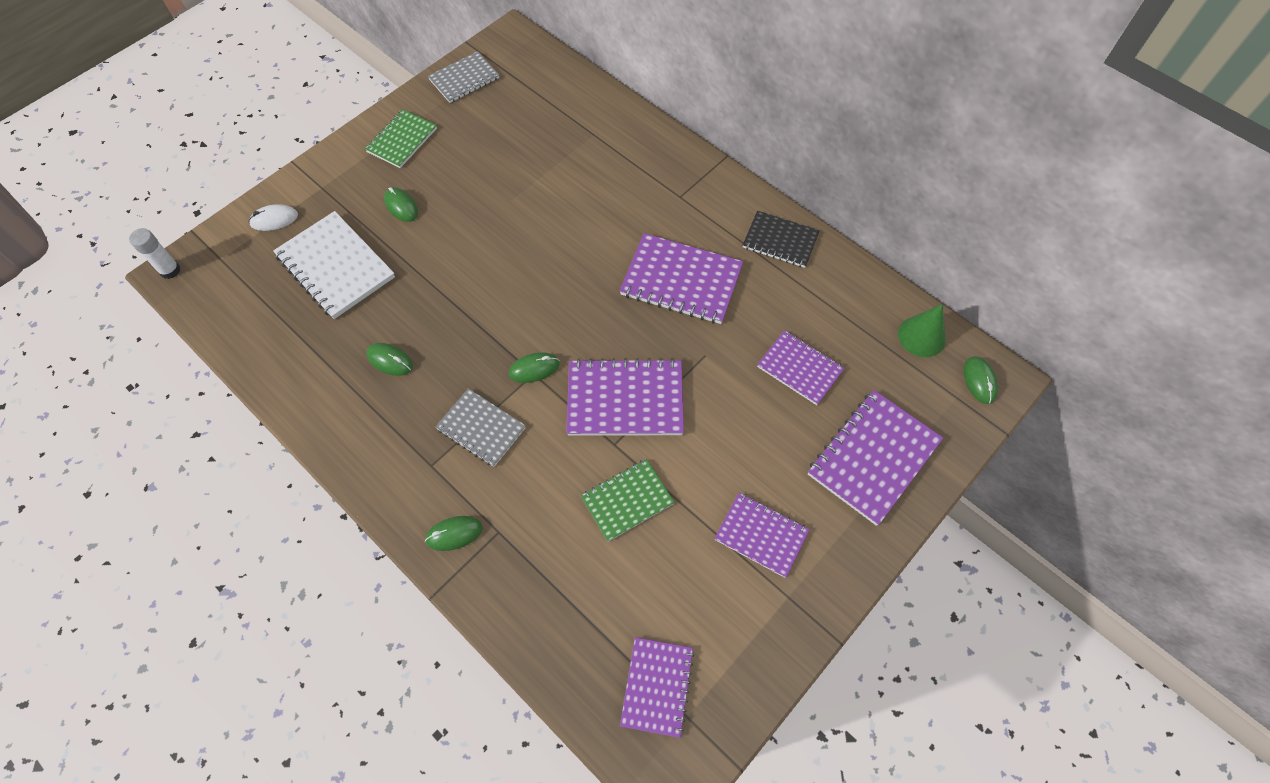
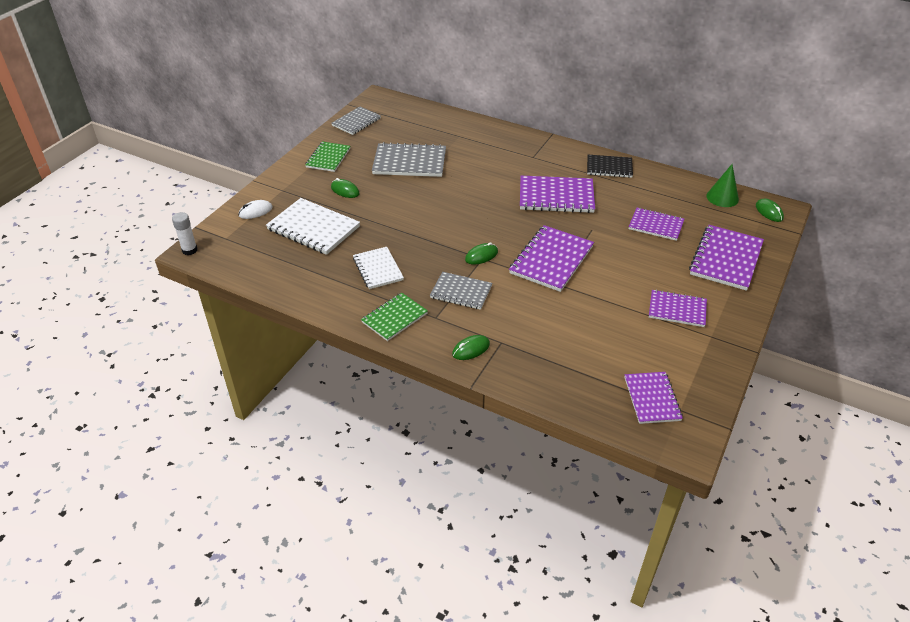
camera: 15 degrees left, 20 degrees down
green mouse [366,343,413,376] -> white notebook [353,247,404,289]
purple notebook [566,358,684,436] -> purple notebook turned 45 degrees counterclockwise [509,225,594,292]
green notebook [581,459,675,542] -> green notebook moved to [361,292,428,341]
none -> grey notebook [372,142,446,177]

